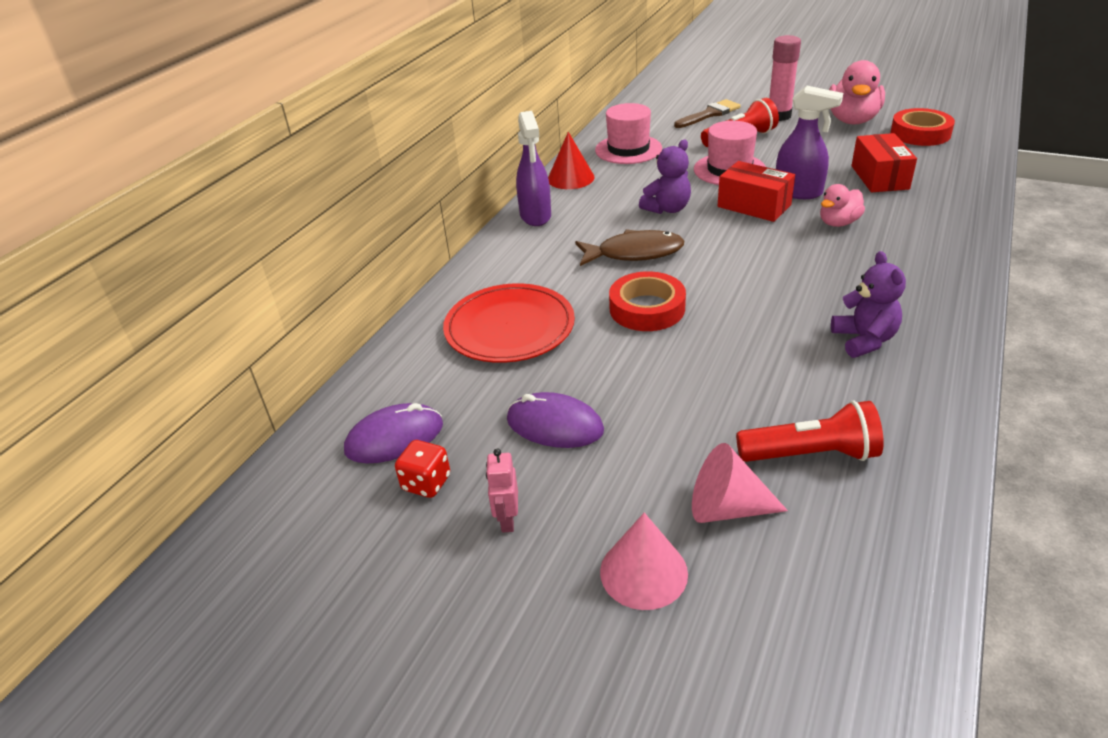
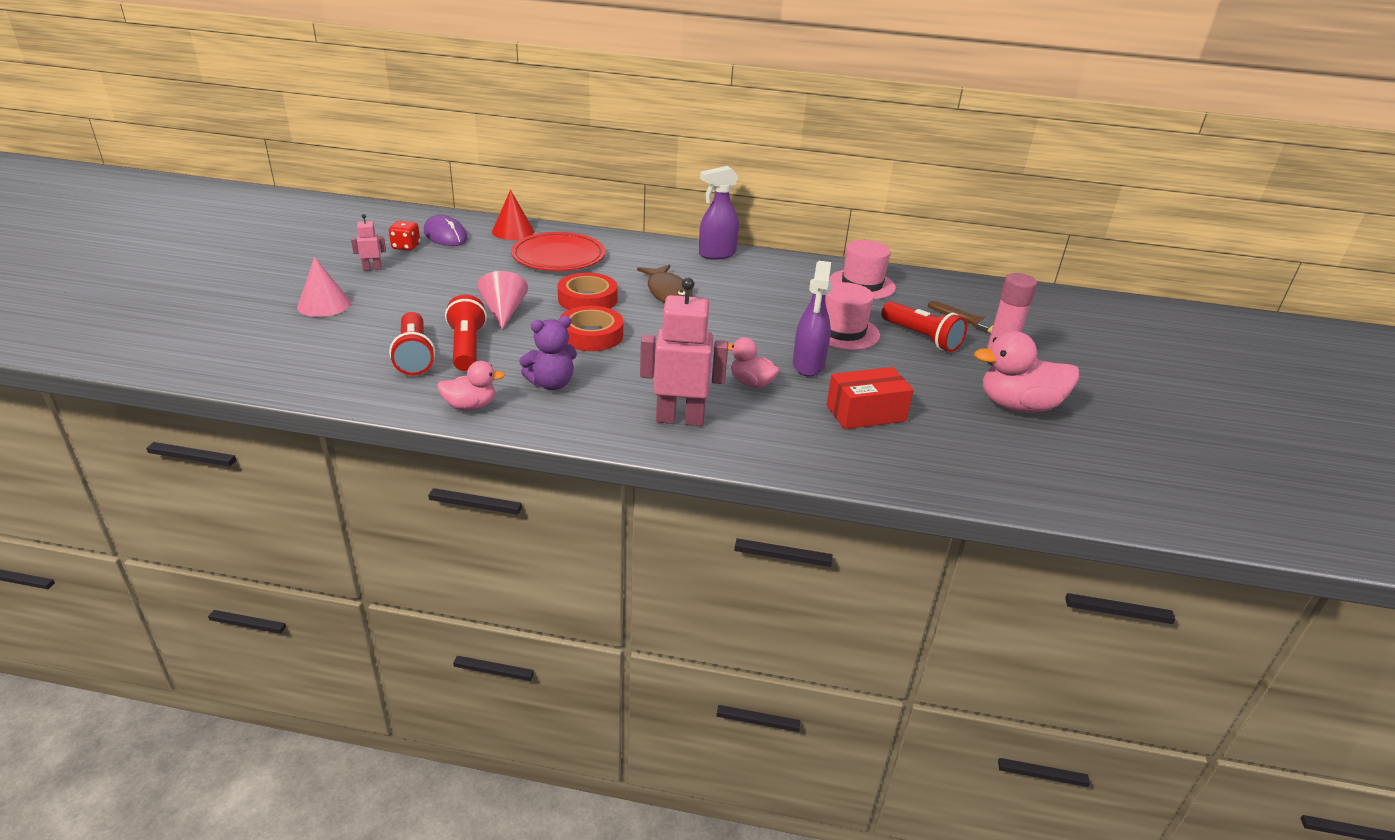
camera: 70 degrees right, 5 degrees down
purple mouse [507,392,604,448] -> none
red cone [548,132,595,189] -> red cone moved to [492,190,534,240]
purple teddy bear [639,140,691,214] -> none
pink cone [692,443,788,523] -> pink cone moved to [477,271,528,329]
red box [718,161,795,222] -> none
red tape [890,108,955,146] -> red tape moved to [559,306,623,351]
none -> pink duck [437,361,505,410]
none -> red flashlight [445,295,487,371]
none -> pink robot [640,278,728,426]

